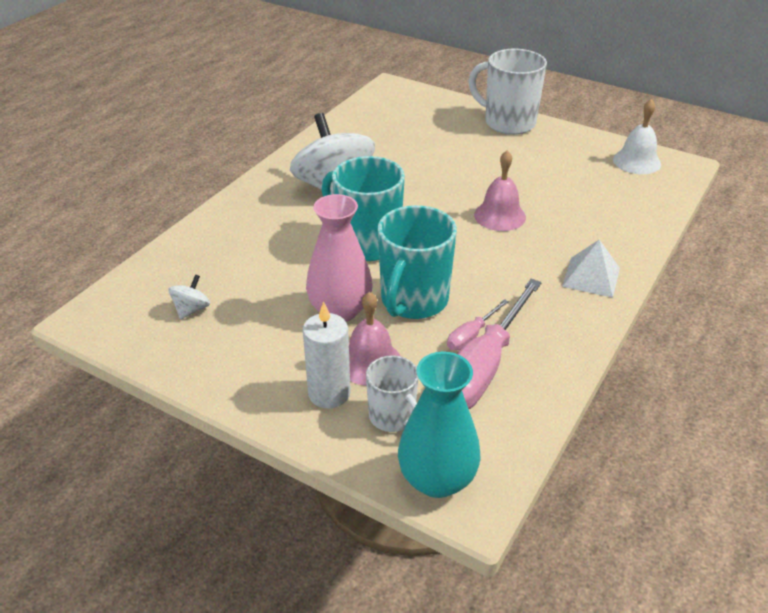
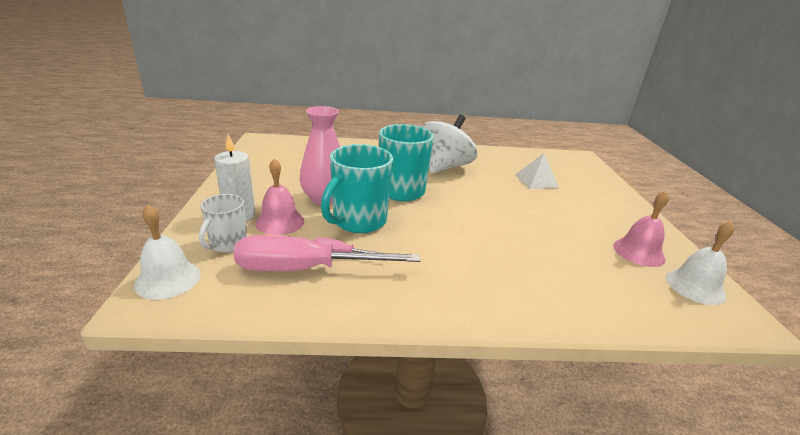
camera: 55 degrees right, 10 degrees down
white spinning top [168,274,210,320] -> none
turquoise mug [378,205,457,319] -> turquoise mug turned 45 degrees counterclockwise [321,144,393,233]
turquoise vase [398,352,481,498] -> white bell [134,205,200,300]
white mug [468,49,547,135] -> none
pink bell [474,150,526,231] -> pink bell moved to [613,191,669,267]
white pyramid [562,240,620,298] -> white pyramid moved to [515,153,559,189]

